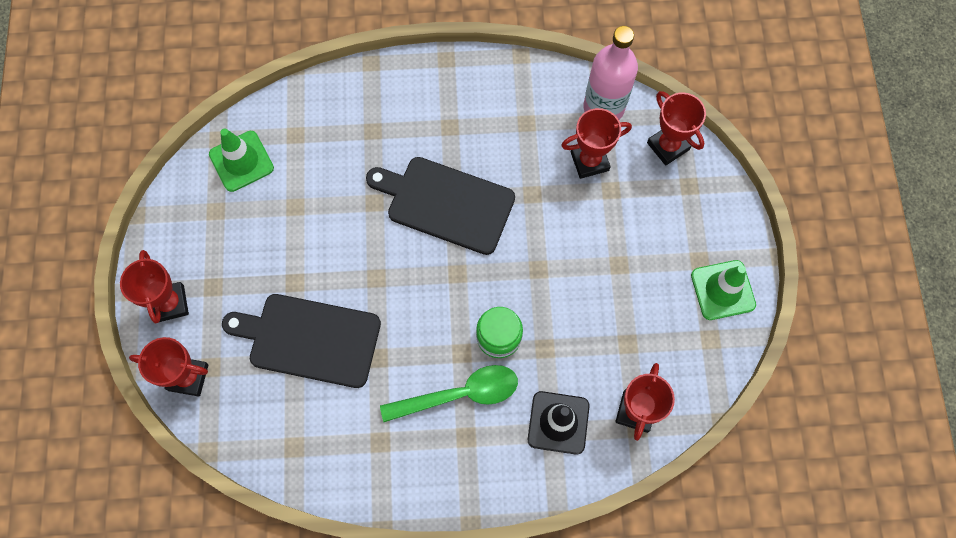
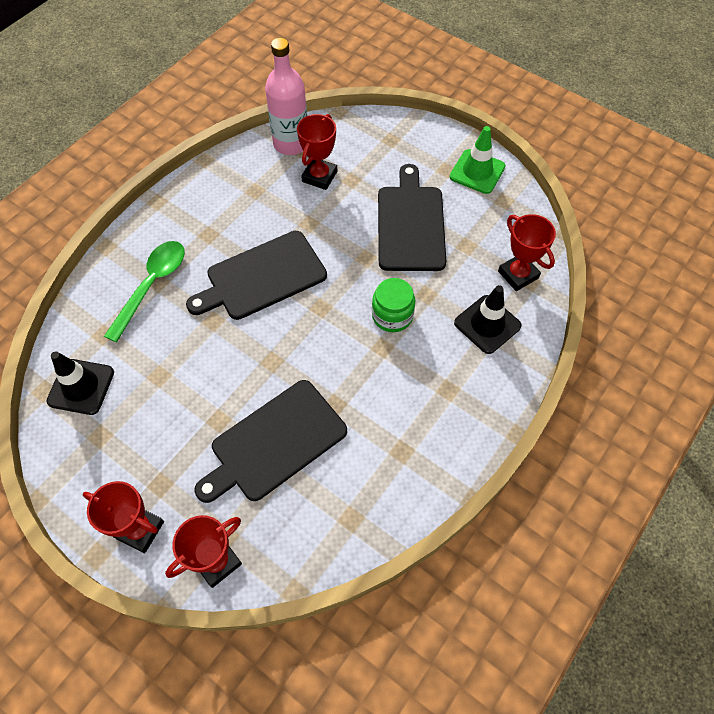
camera: 50 degrees left, 10 degrees down
green traffic cone [209,128,274,192] -> black traffic cone [46,351,114,415]
green spoon [380,365,518,422] -> green spoon moved to [104,241,185,342]
red trophy [647,91,706,165] -> none
none -> black cutting board [378,164,446,271]

